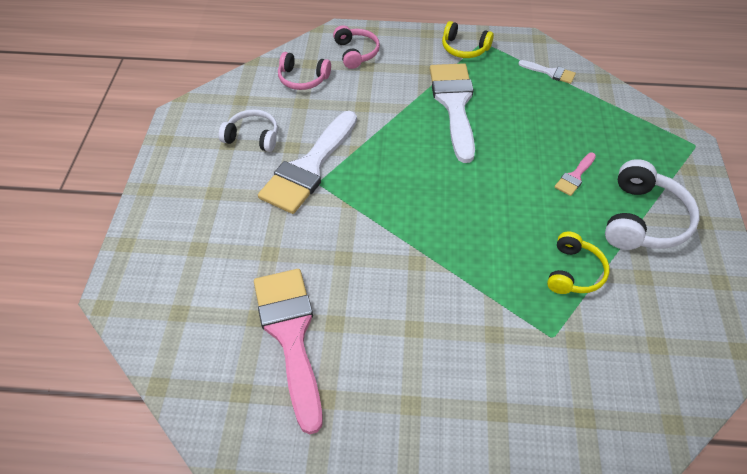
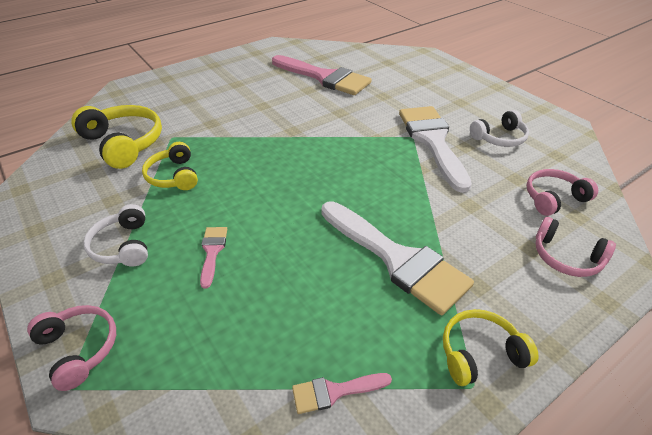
camera: 140 degrees right, 10 degrees down
white brush [518,60,576,84] -> pink brush [292,373,392,414]
white headphones [605,159,700,250] -> white headphones [83,204,148,266], size x0.63
none -> pink headphones [27,305,116,391]
none -> yellow headphones [71,105,162,169]

